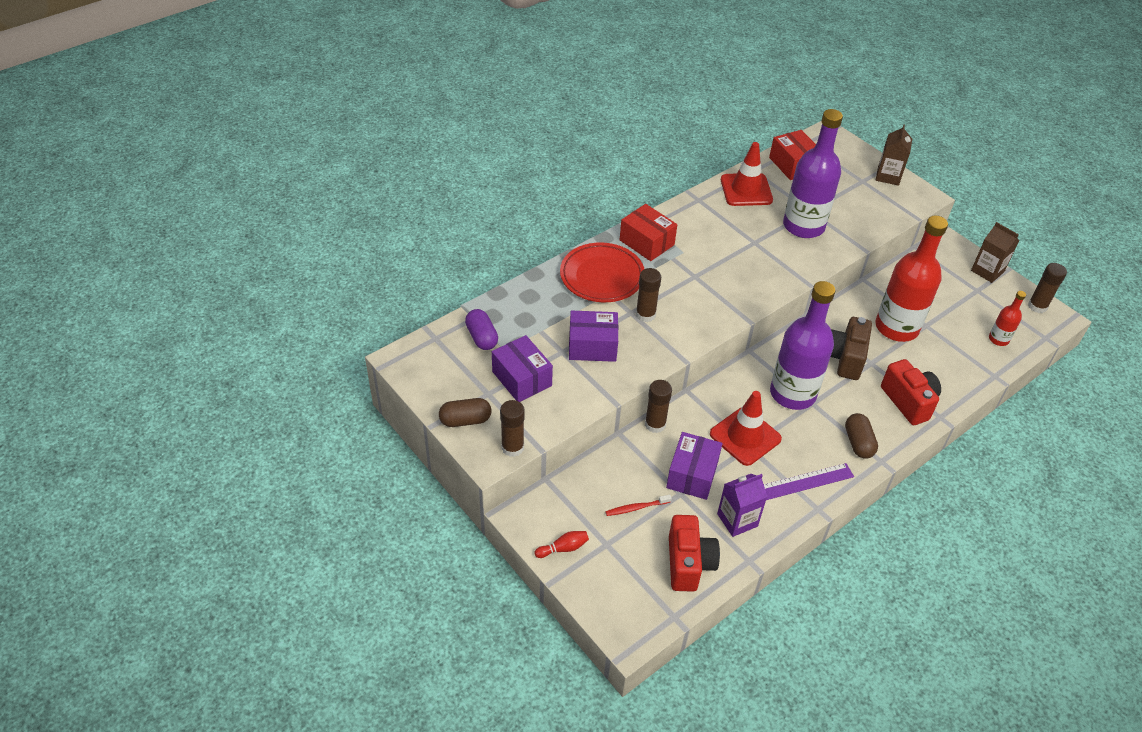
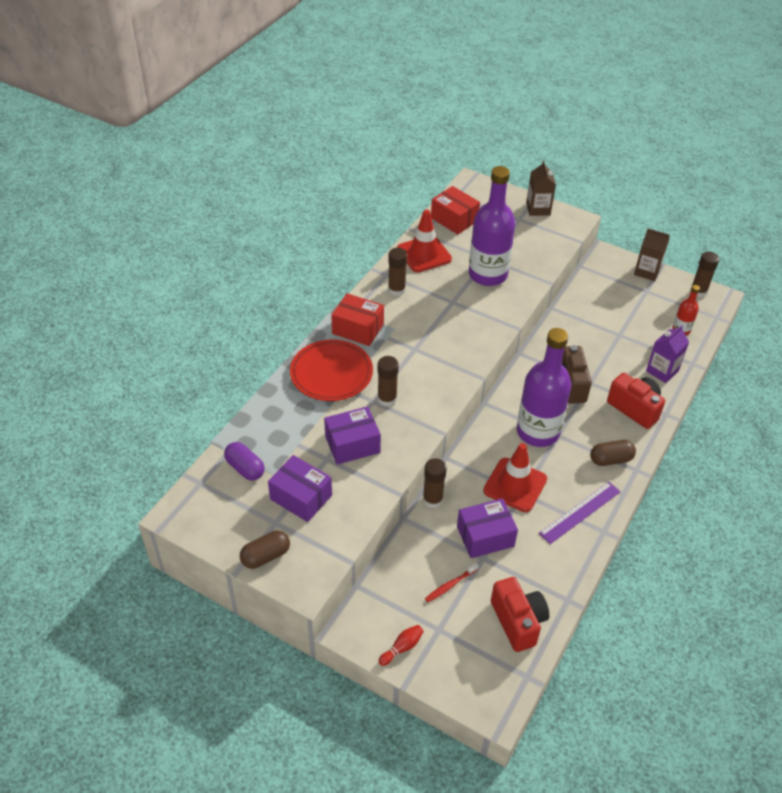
camera: 20 degrees left, 0 degrees up
brown glue stick [500,400,525,457] -> brown glue stick moved to [388,248,407,296]
purple box [666,432,722,500] -> purple box turned 75 degrees clockwise [457,498,518,558]
purple carton [717,474,767,537] -> purple carton moved to [646,325,689,383]
brown capsule [845,413,878,459] -> brown capsule turned 75 degrees counterclockwise [590,440,636,466]
red bottle [875,216,948,342] -> none

